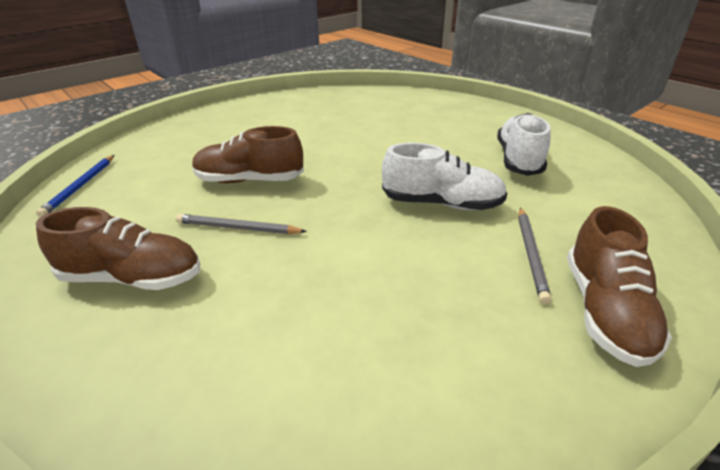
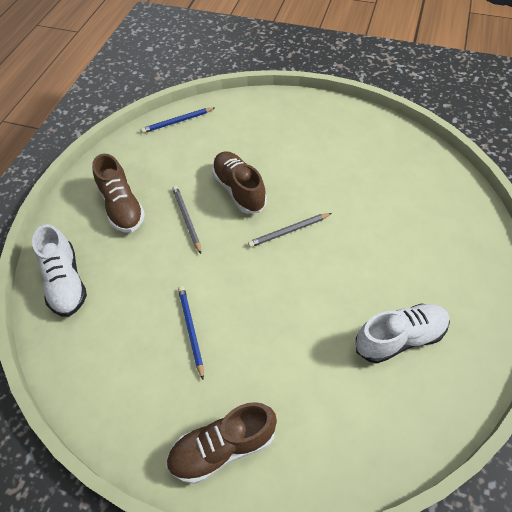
camera: 60 degrees right, 20 degrees up
white shoe [382,143,507,210] -> white shoe moved to [32,224,87,317]
grey pencil [518,208,551,304] -> grey pencil moved to [248,213,332,247]
none -> blue pencil [178,286,204,380]

